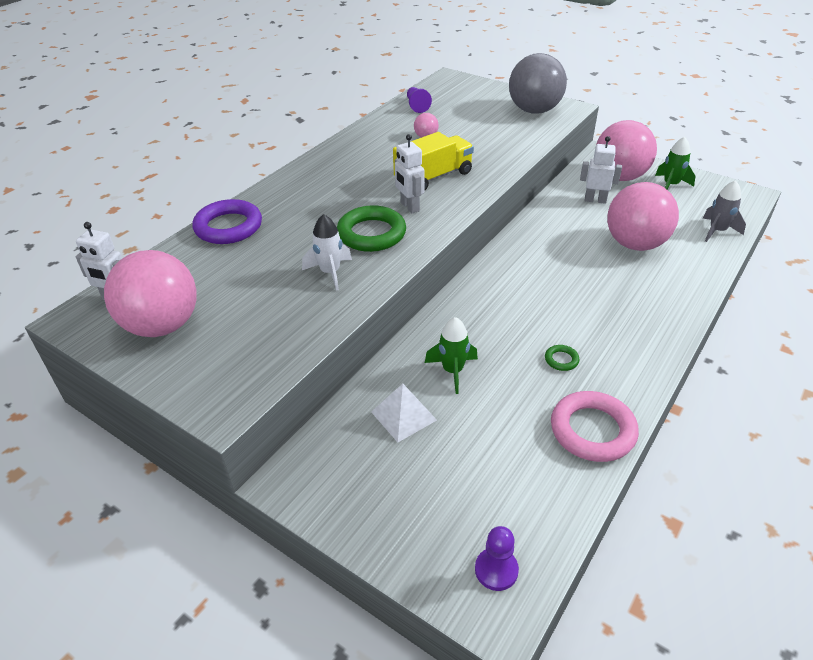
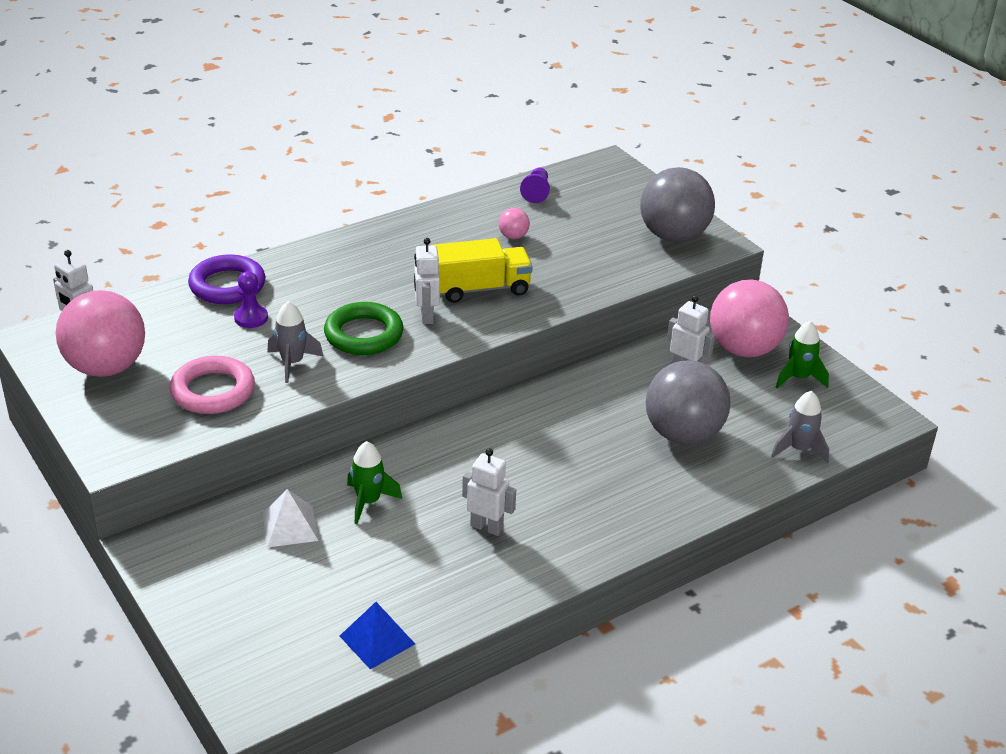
camera: 20 degrees right, 5 degrees down
white rocket [302,214,352,291] -> grey rocket [267,301,323,383]
purple pawn [475,526,519,591] -> purple pawn moved to [234,271,268,328]
green ring [545,345,580,371] -> white robot [462,448,516,536]
pink ring [551,391,639,462] -> pink ring moved to [170,356,255,414]
pink ball [607,182,679,251] -> grey ball [646,360,731,445]
none -> blue pyramid [340,602,415,669]

